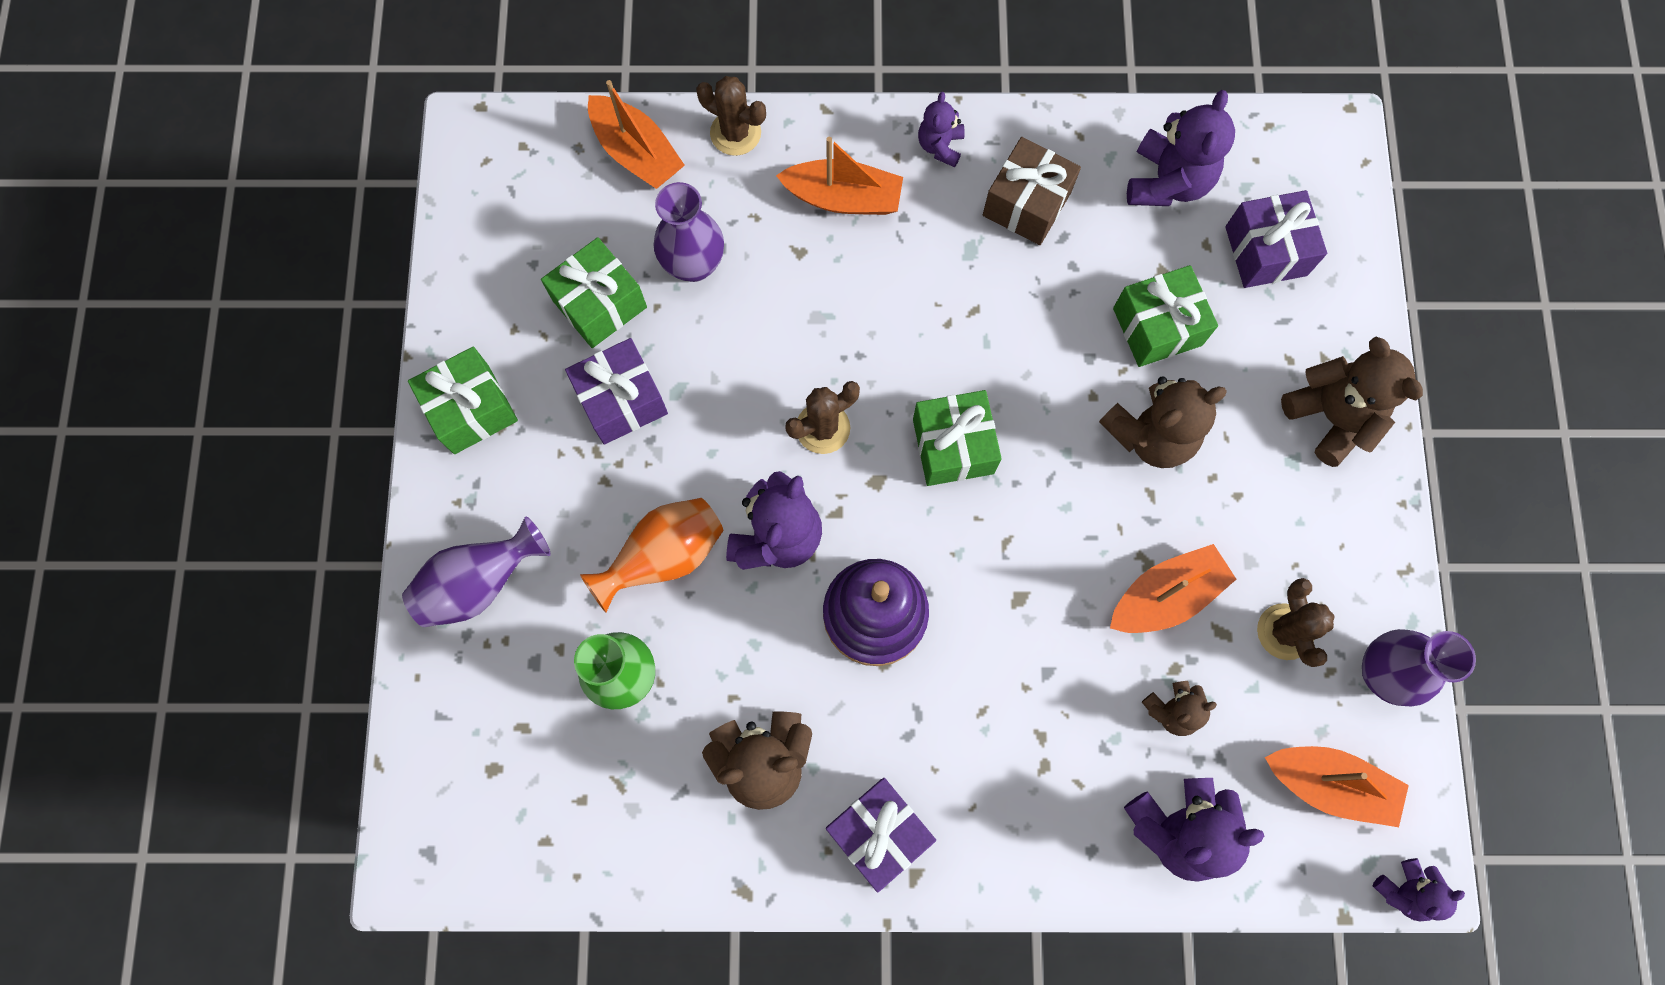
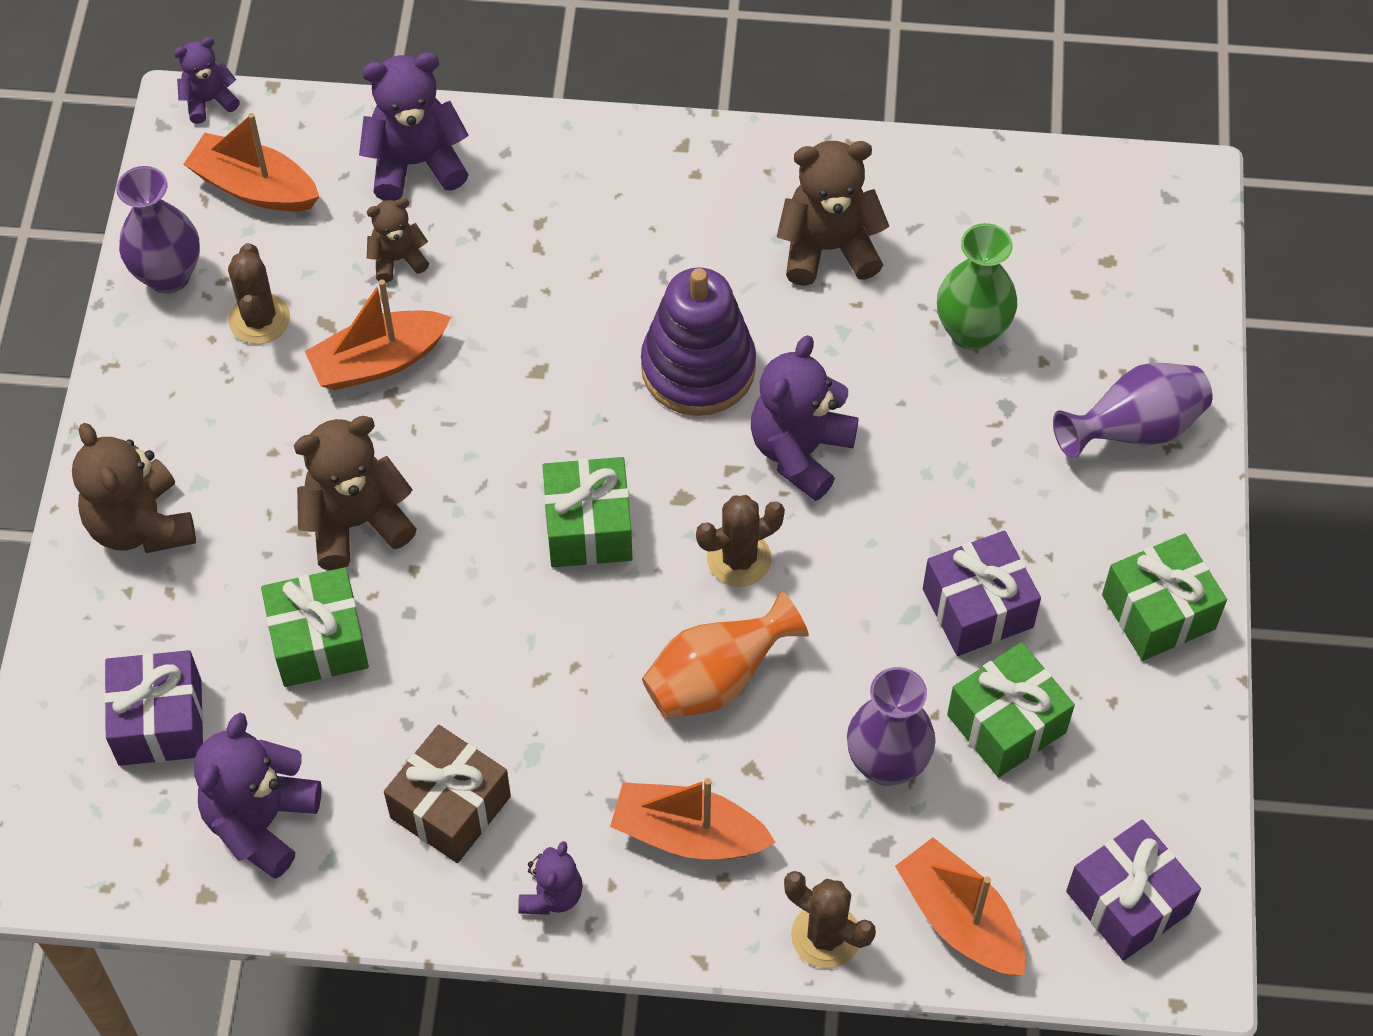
camera: 175 degrees left, 15 degrees down
orange vase [580,498,723,613] -> orange vase moved to [642,591,809,719]
purple gift [826,778,936,893] -> purple gift moved to [1066,819,1201,961]

